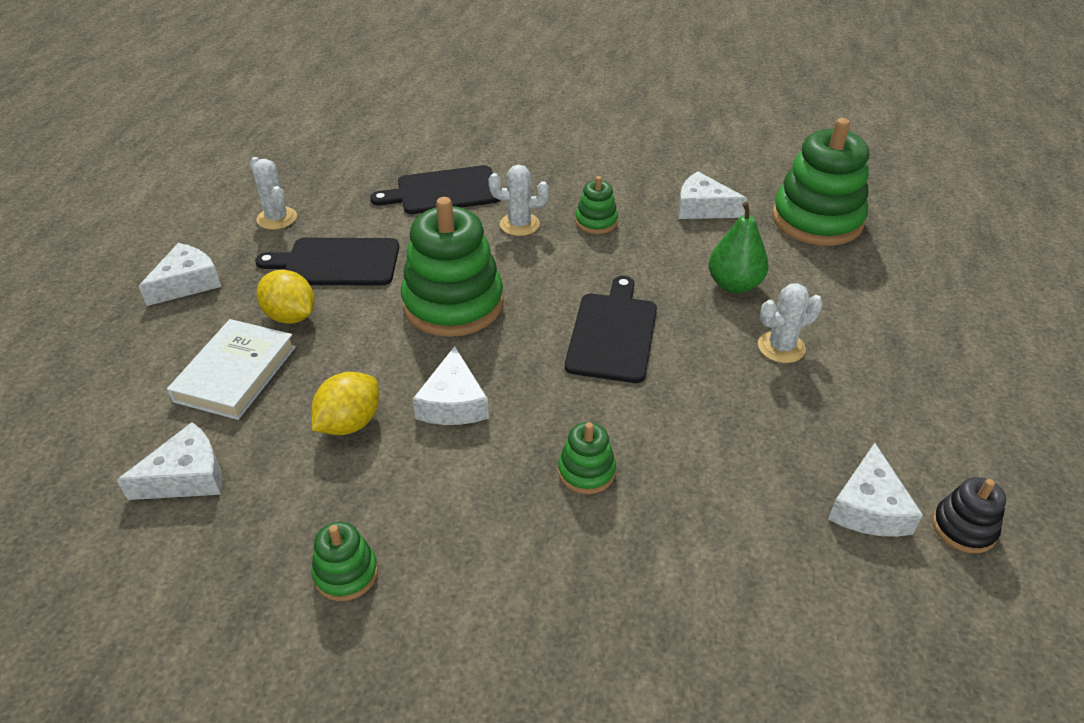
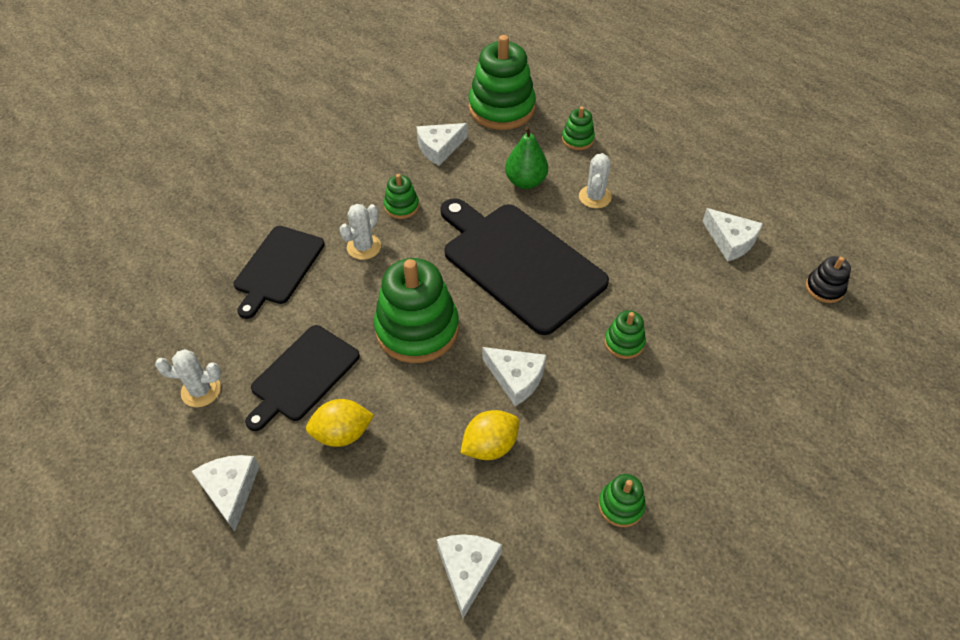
camera: 55 degrees left, 10 degrees up
white book [167,319,296,420] -> none
yellow lemon [311,372,379,435] -> yellow lemon turned 75 degrees clockwise [460,410,519,460]
black cutting board [565,276,657,383] -> black cutting board [440,198,609,335], size x1.67
black stacking toy [933,477,1006,553] -> black stacking toy moved to [806,256,851,303]
none -> green stacking toy [562,107,595,150]

